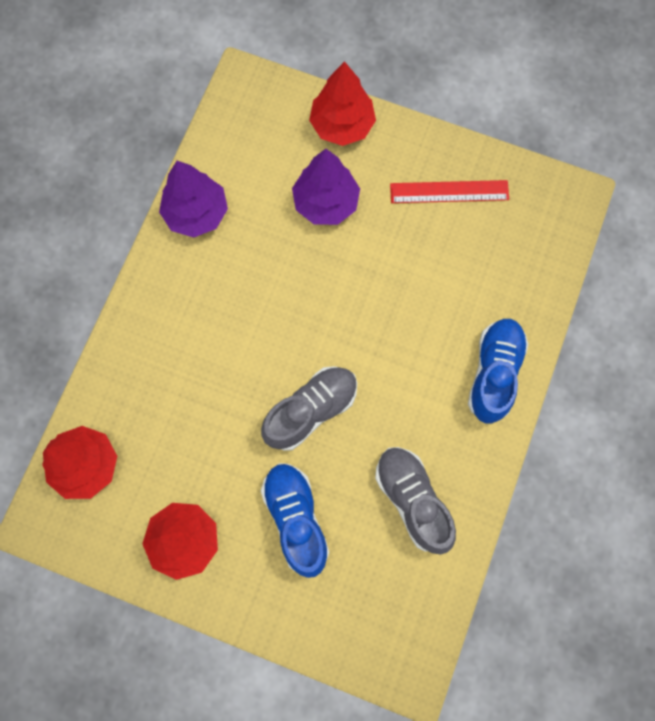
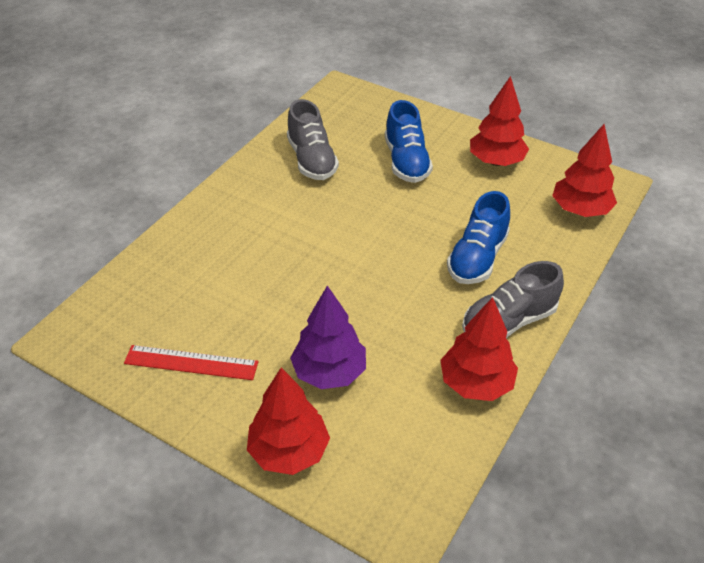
camera: 170 degrees left, 30 degrees down
purple tree [159,161,228,237] -> red tree [440,297,518,401]
grey shoe [261,366,357,451] -> grey shoe moved to [462,261,564,338]
blue shoe [468,319,529,424] -> blue shoe moved to [447,191,510,284]

